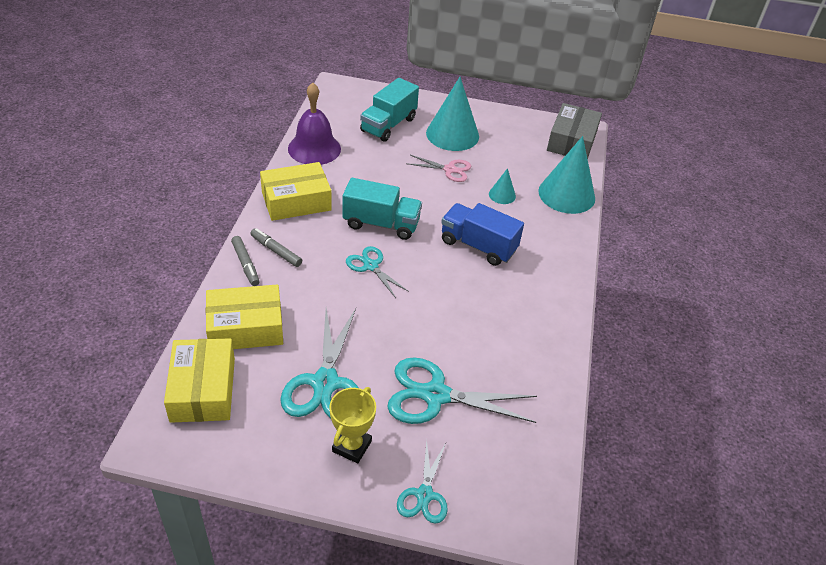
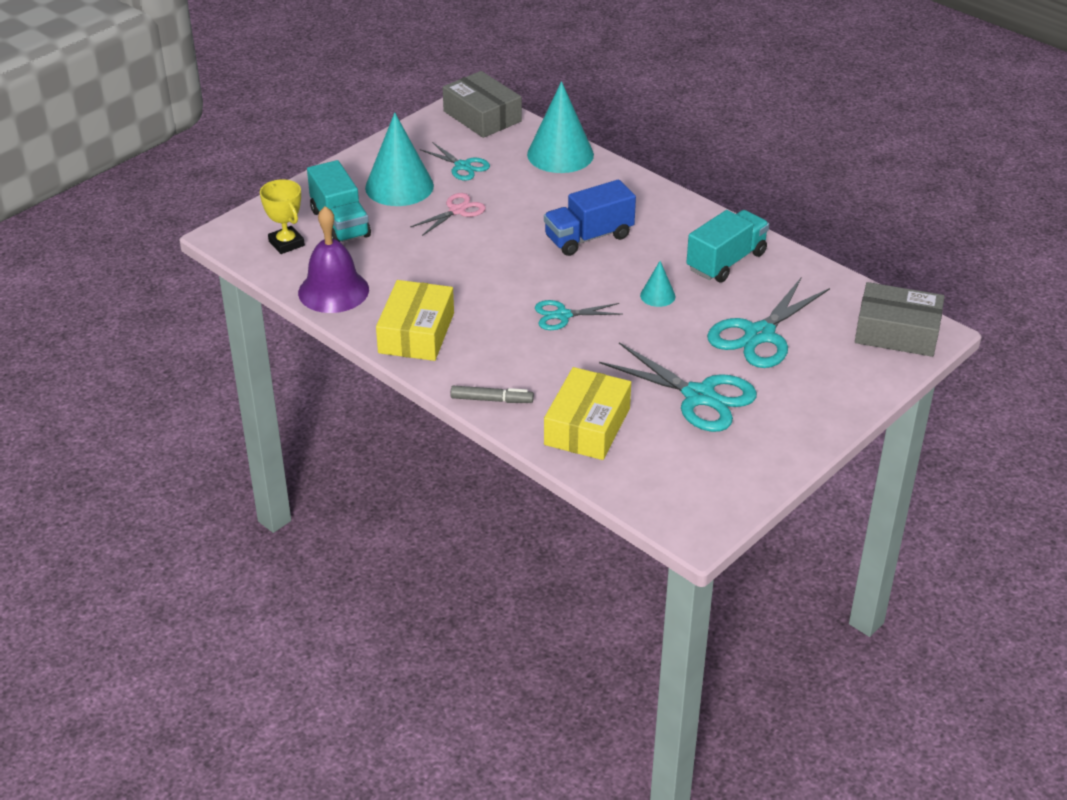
camera: 55 degrees left, 5 degrees down
yellow box [164,338,235,423] -> none
grey marker [250,228,302,267] -> none
yellow trophy [329,387,376,463] -> yellow trophy moved to [260,179,305,254]
turquoise truck [343,178,422,240] -> turquoise truck moved to [686,210,769,283]
turquoise scissors [397,440,448,524] -> turquoise scissors moved to [420,142,490,181]
turquoise cone [489,168,516,204] -> turquoise cone moved to [640,261,675,307]
none -> grey box [855,282,945,357]

